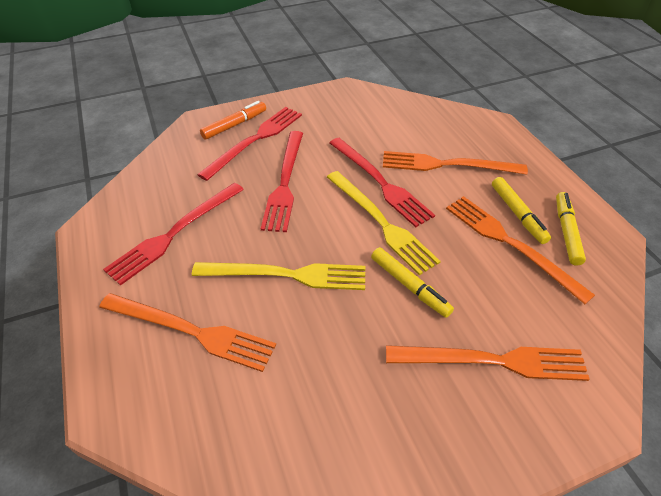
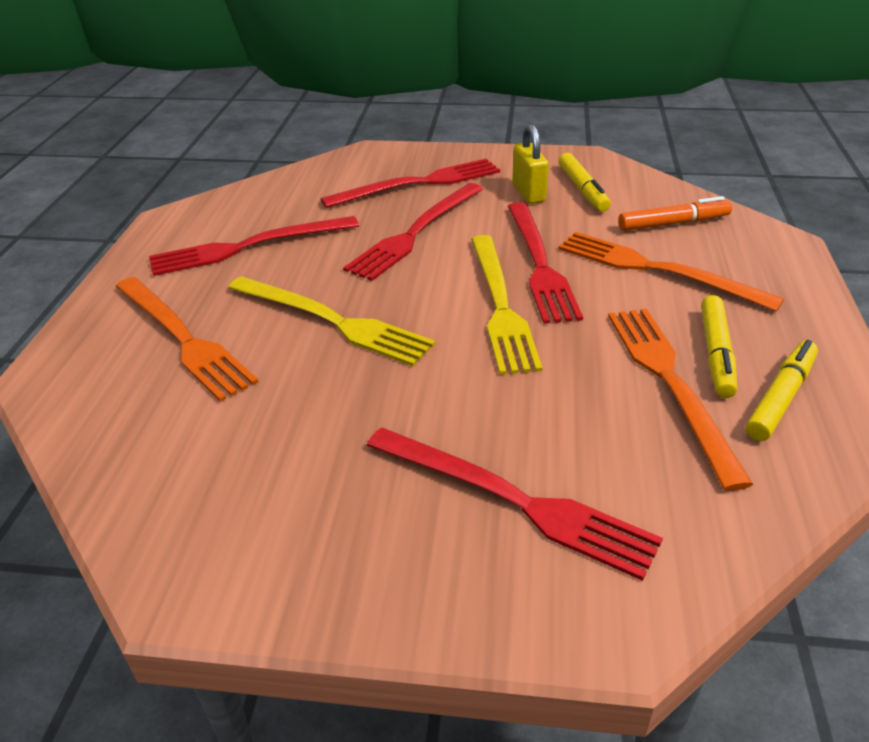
camera: 30 degrees right, 10 degrees down
orange marker [200,101,266,140] -> orange marker moved to [618,196,732,231]
yellow marker [371,247,454,318] -> yellow marker moved to [559,153,611,212]
orange fork [386,345,590,381] -> red fork [367,427,663,581]
none -> yellow padlock [512,124,549,204]

